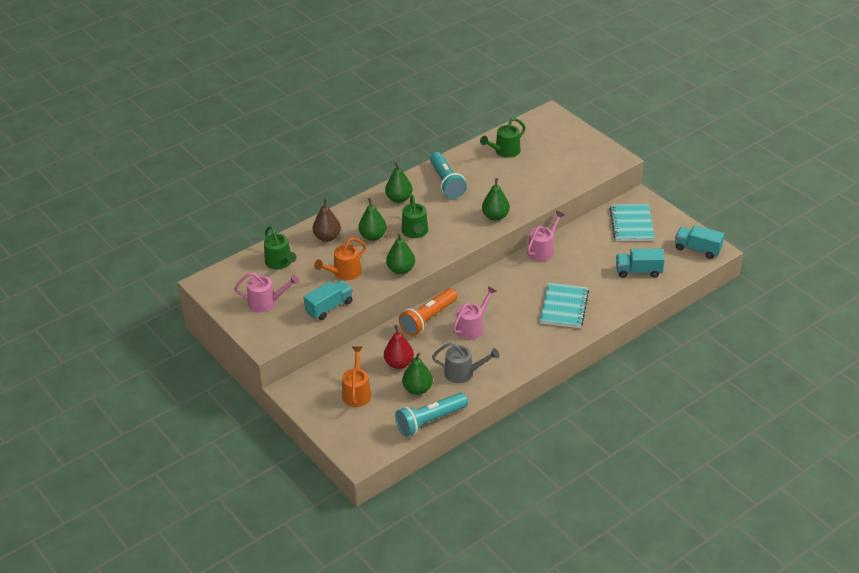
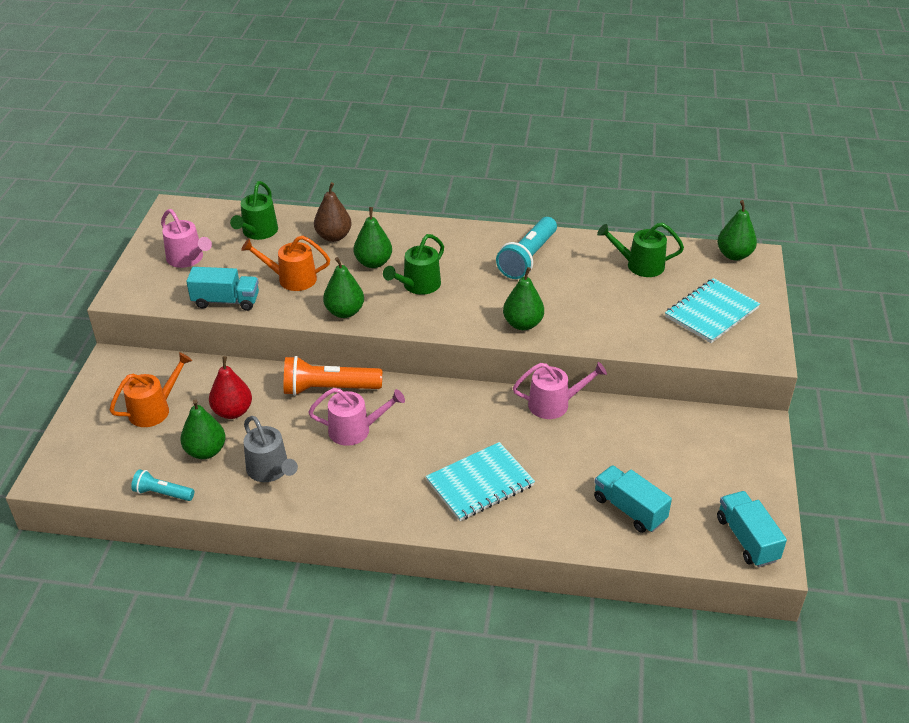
camera: 45 degrees right, 0 degrees up
green pear [385,162,413,203] -> green pear moved to [717,200,757,260]
turquoise flashlight [395,393,468,437] -> turquoise flashlight [131,469,194,501], size x0.56
turquoise notebook [610,204,655,241] -> turquoise notebook moved to [665,278,760,343]

